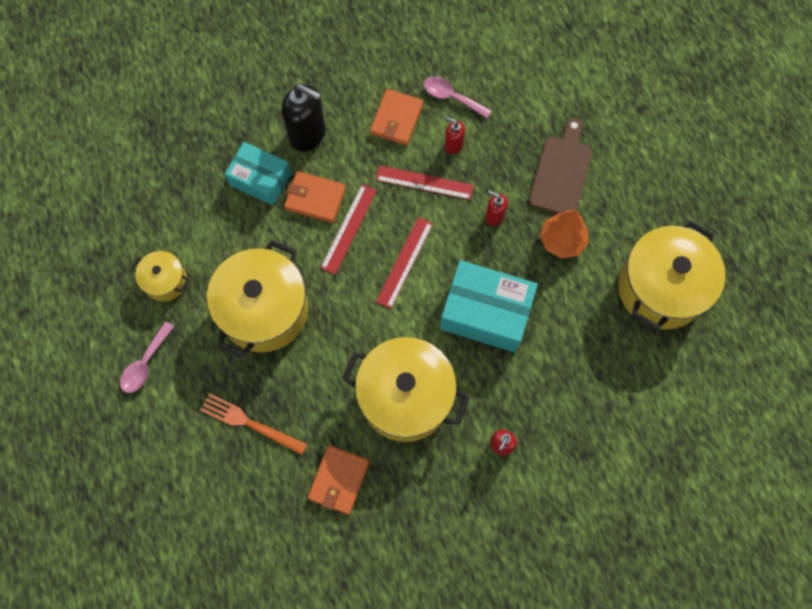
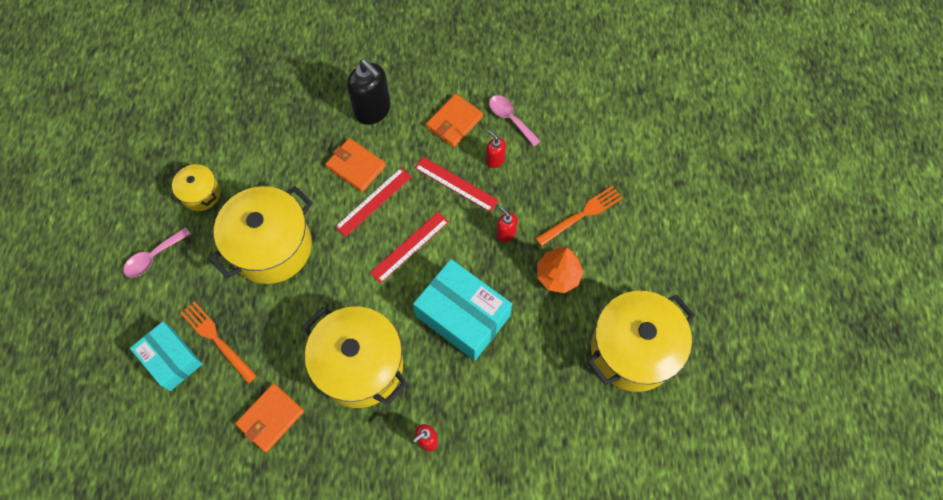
camera: 20 degrees right, 5 degrees down
turquoise box [225,142,292,205] -> turquoise box moved to [130,321,202,391]
brown cutting board [529,118,592,214] -> orange fork [536,186,622,246]

